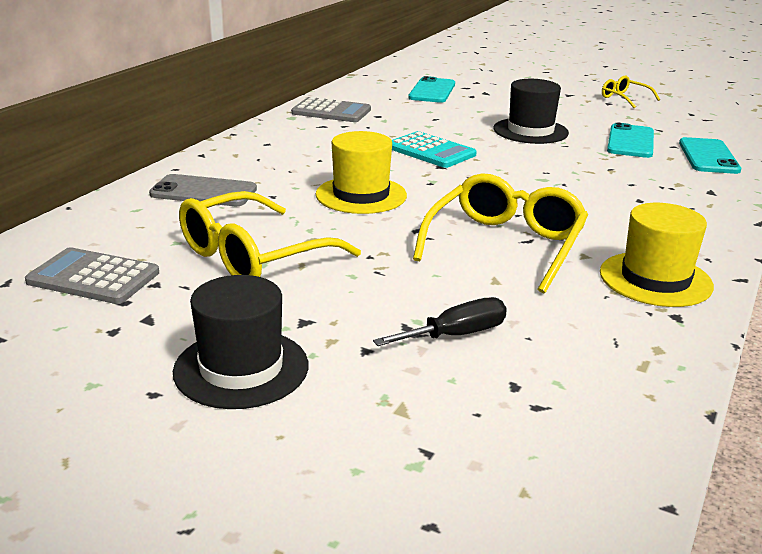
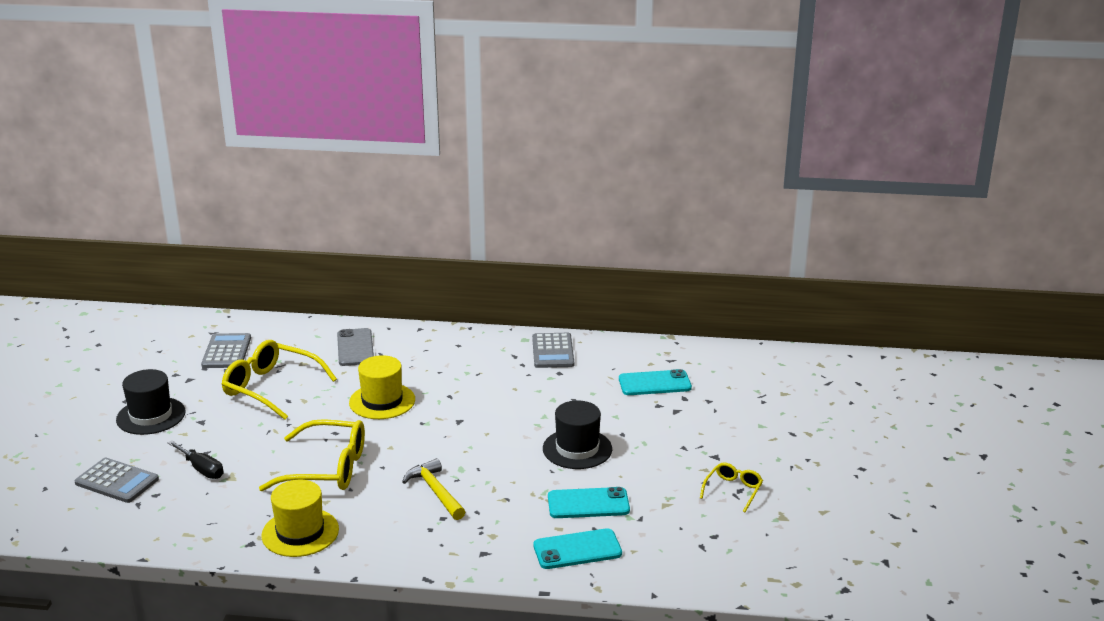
camera: 70 degrees right, 0 degrees up
turquoise calculator [392,131,477,168] -> none
none -> grey calculator [74,458,159,503]
none -> yellow hammer [402,458,465,520]

